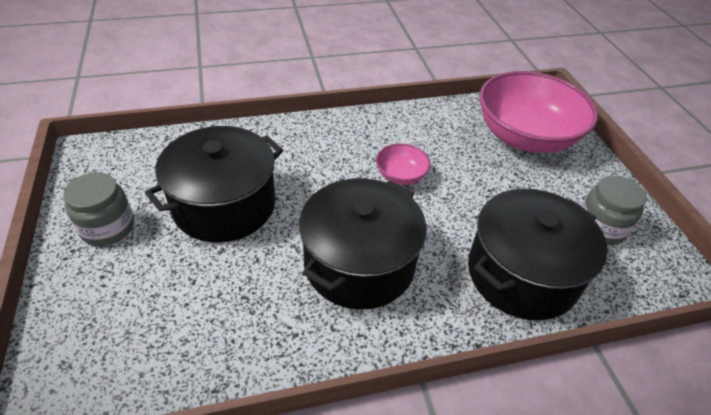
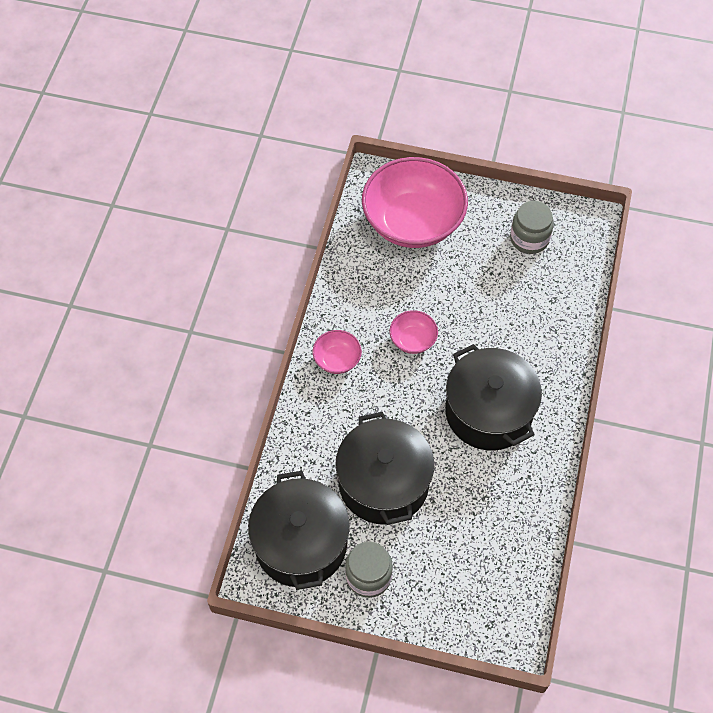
camera: 60 degrees left, 15 degrees up
black pot [468,189,608,320] -> black pot moved to [248,471,350,590]
none -> pink bowl [313,330,362,374]

